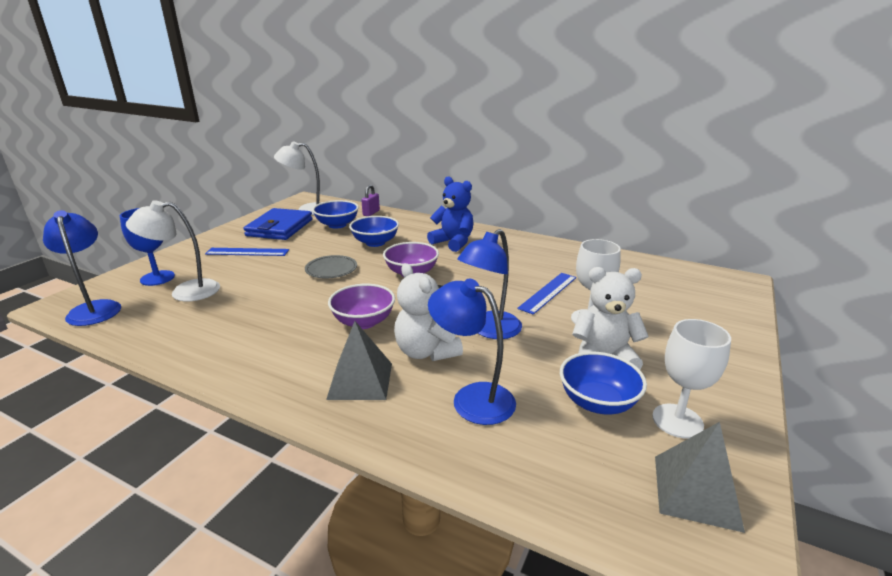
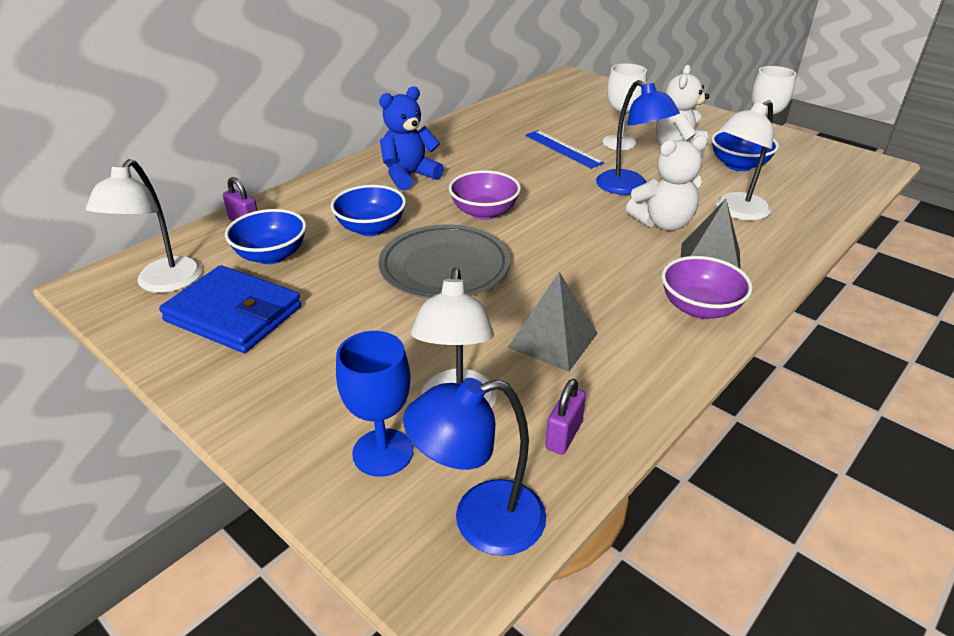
camera: 75 degrees left, 10 degrees up
blue ruler [205,248,289,256] -> none
grey plate [305,255,357,278] -> grey plate [379,224,511,299], size x1.74
purple bowl [328,284,395,329] -> purple bowl moved to [662,256,753,319]
blue lamp [428,279,516,425] -> white lamp [716,100,774,221]
grey pyramid [655,422,745,533] -> grey pyramid moved to [508,272,598,372]
none -> purple padlock [545,379,586,455]

